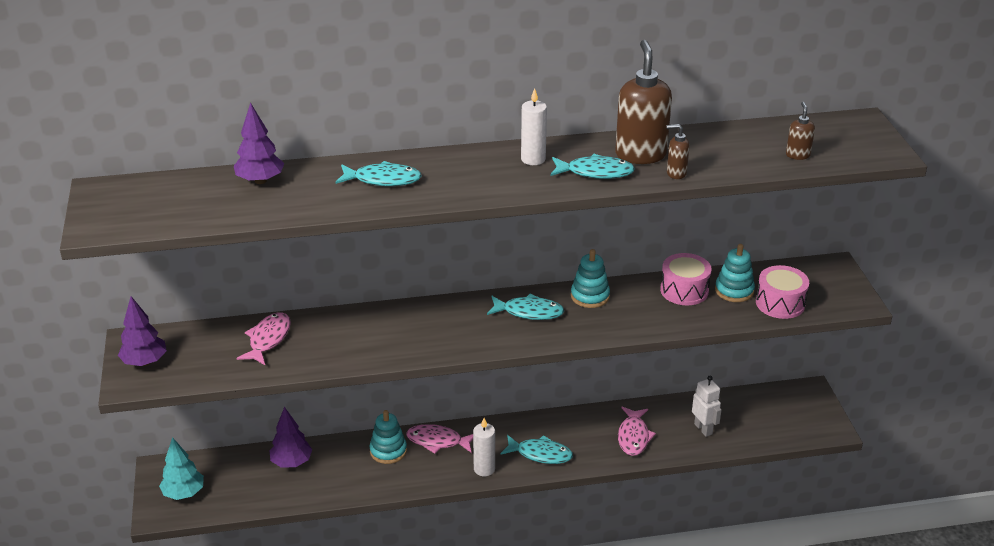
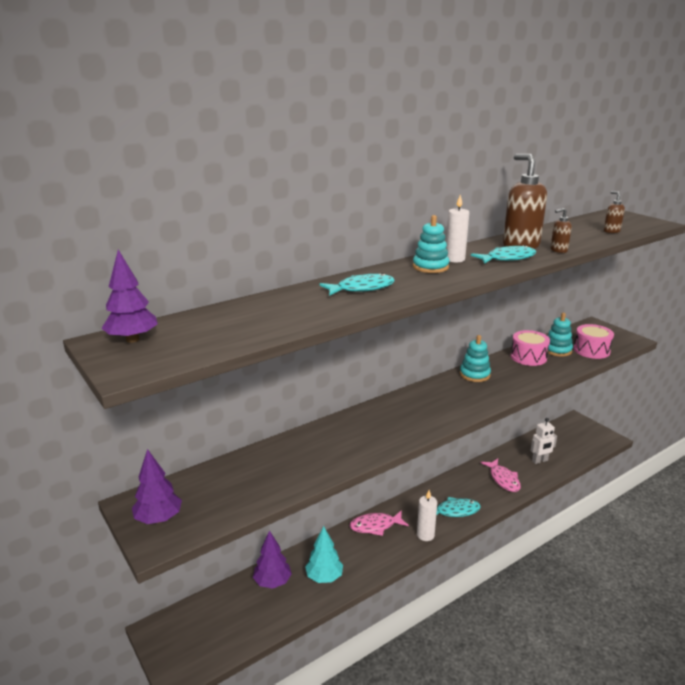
camera: 25 degrees left, 10 degrees down
turquoise tree [159,437,204,500] -> turquoise tree moved to [305,526,343,583]
purple tree [234,102,284,184] -> purple tree moved to [102,250,158,343]
pink fish [237,312,291,365] -> none
turquoise stacking toy [370,410,407,464] -> turquoise stacking toy moved to [413,215,449,273]
turquoise fish [487,294,564,320] -> none
white robot [692,376,722,437] -> white robot turned 120 degrees clockwise [530,418,557,464]

